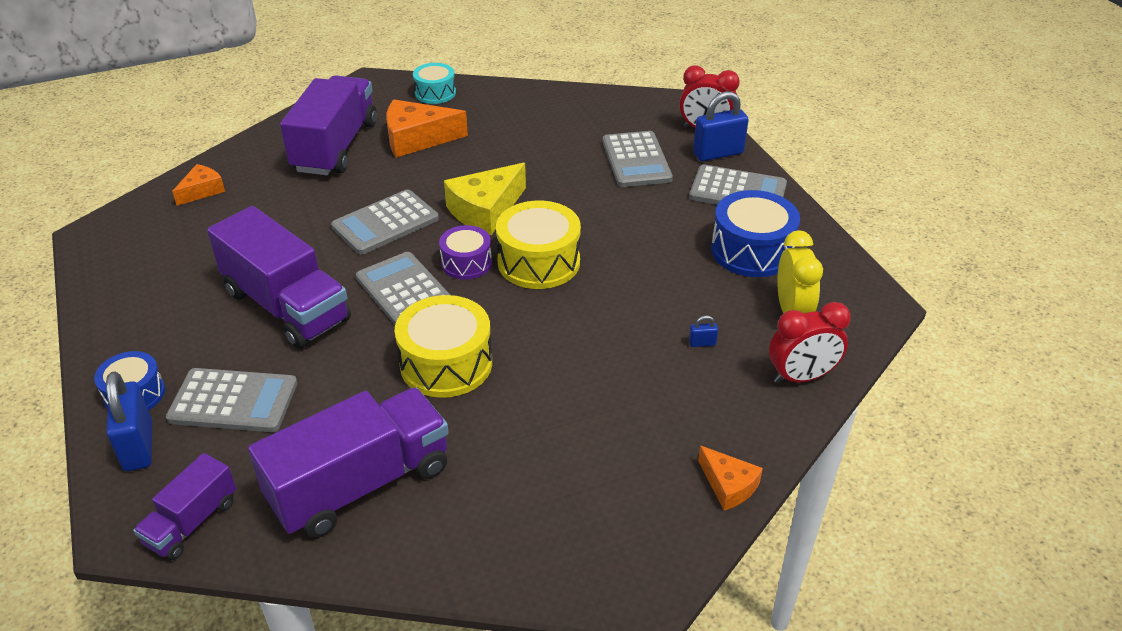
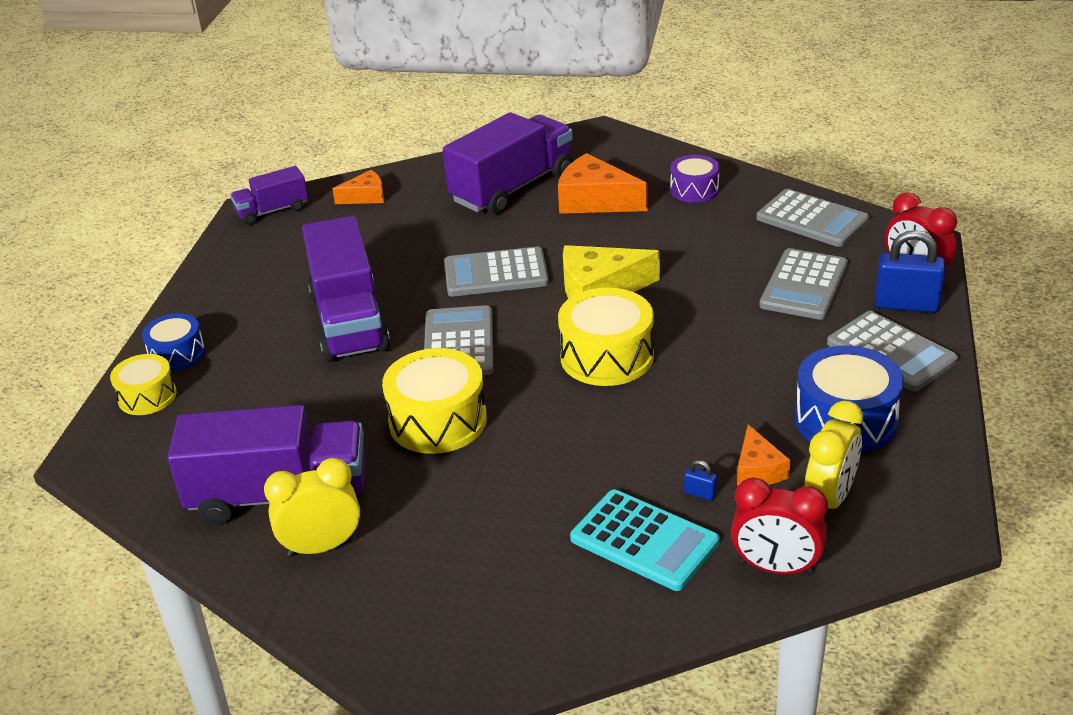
camera: 35 degrees right, 5 degrees down
blue padlock [106,371,152,471] -> yellow drum [110,354,177,415]
purple truck [133,453,236,560] -> purple truck moved to [230,166,308,225]
grey calculator [166,368,297,432] -> grey calculator moved to [756,189,870,247]
turquoise drum [413,63,456,104] -> none
purple drum [439,225,492,280] -> purple drum moved to [670,155,720,203]
orange cheese [698,445,763,510] -> orange cheese moved to [737,425,790,485]
none -> yellow clock [264,458,360,557]
none -> turquoise calculator [570,489,720,591]

